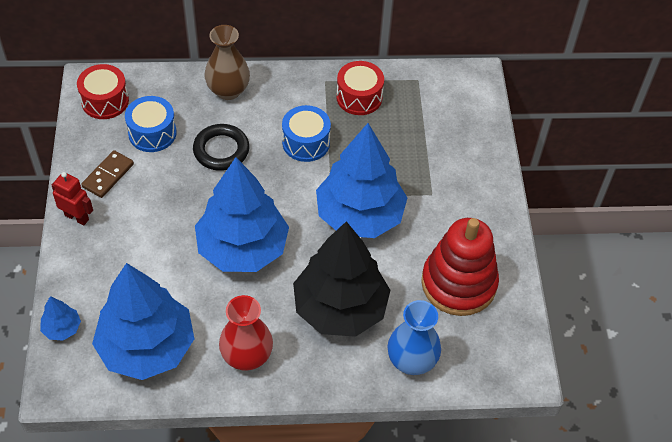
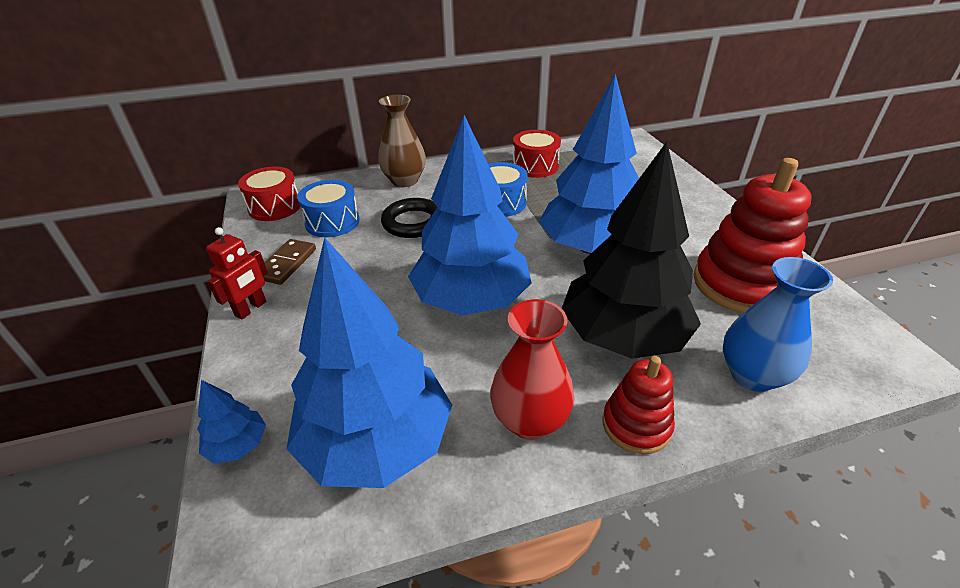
camera: 10 degrees left, 15 degrees down
red robot [52,172,93,225] -> red robot turned 105 degrees clockwise [206,227,268,319]
none -> red stacking toy [603,356,675,454]

